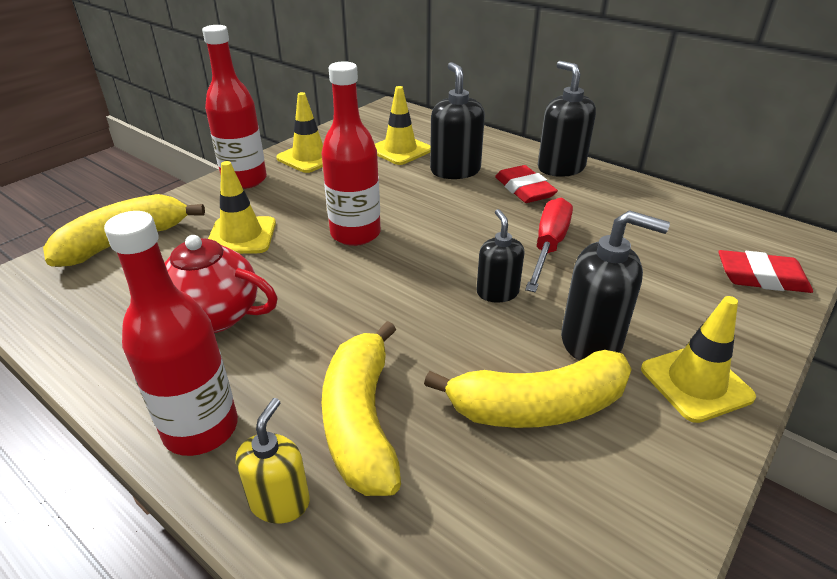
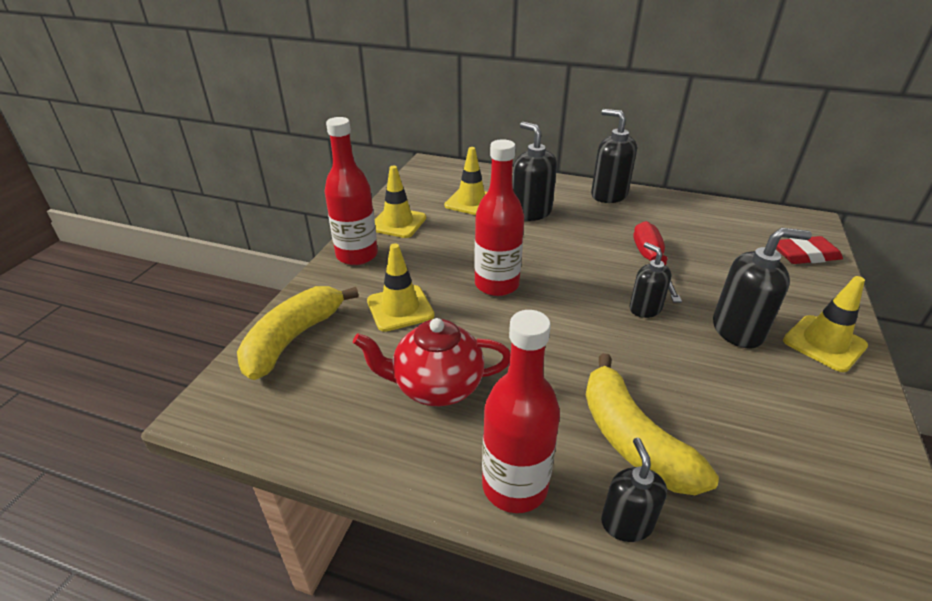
camera: 20 degrees left, 0 degrees up
yellow soap dispenser [236,398,310,524] -> black soap dispenser [601,438,667,542]
yellow banana [424,350,632,428] -> none
red eraser [495,165,558,203] -> none

